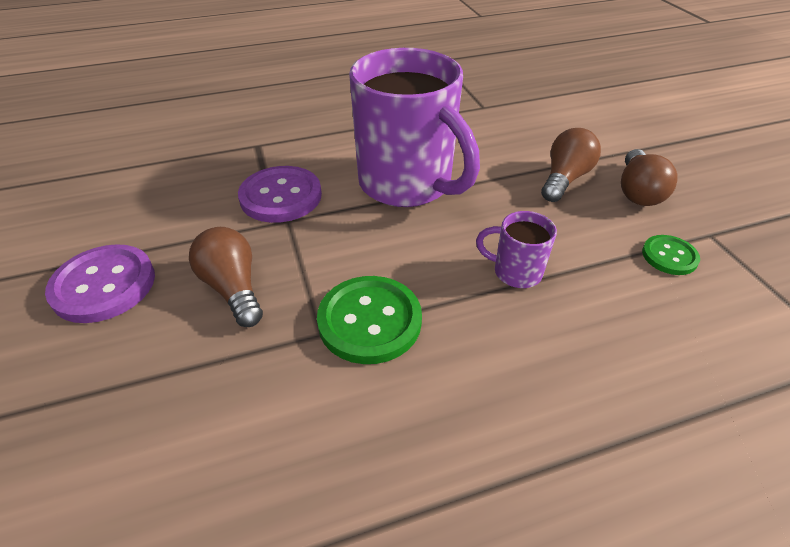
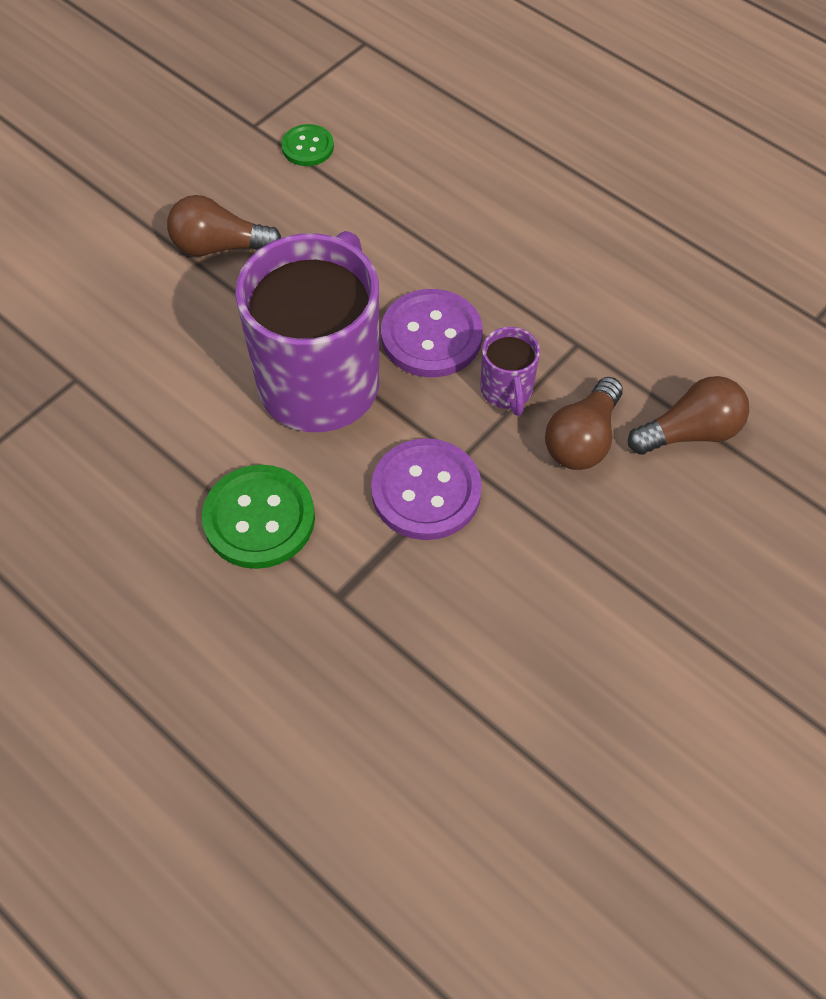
camera: 120 degrees left, 15 degrees up
purple button [45,244,155,323] -> purple button moved to [381,289,483,377]
green button [317,276,422,364] -> green button moved to [202,465,315,569]
purple mug [476,211,557,288] -> purple mug moved to [480,327,540,416]
brown light bulb [621,149,678,206] -> brown light bulb moved to [628,376,749,455]

